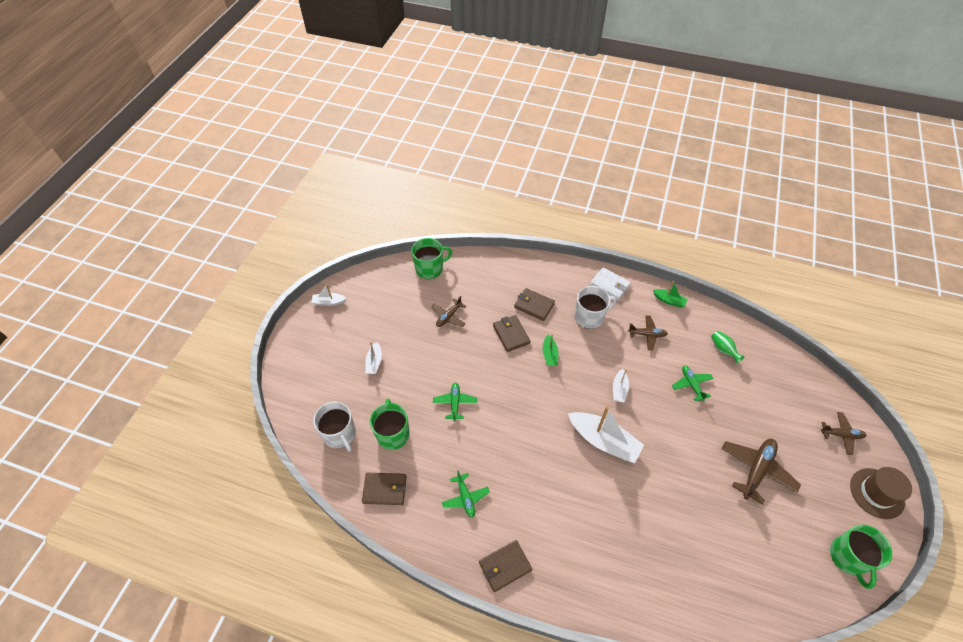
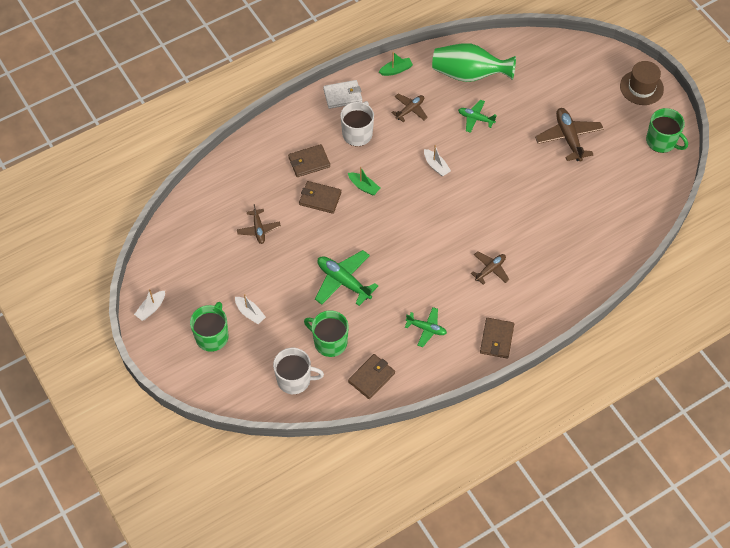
camera: 50 degrees left, 5 degrees up
green mug [411,238,452,279] -> green mug moved to [190,302,228,352]
green plane [433,383,477,421] -> green plane [315,250,378,306], size x1.65
white boat [568,406,644,463] -> none
green vase [711,331,745,363] -> green vase [432,43,516,82], size x2.28
brown plane [821,412,866,455] -> brown plane moved to [471,251,509,285]

